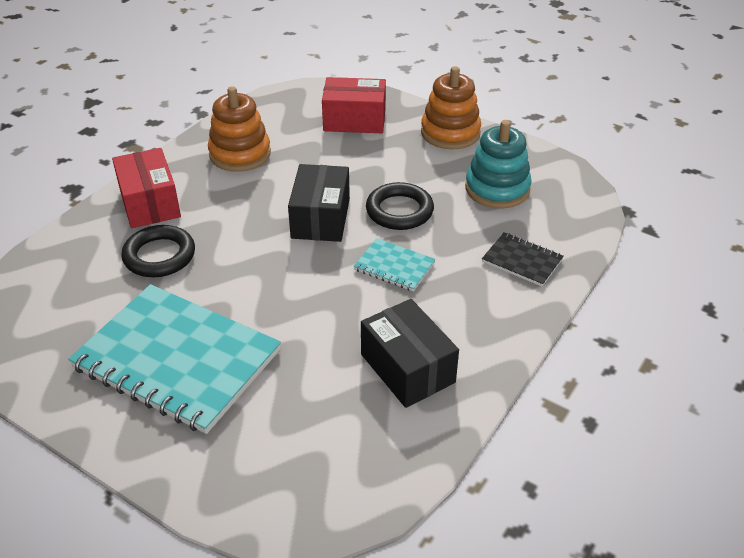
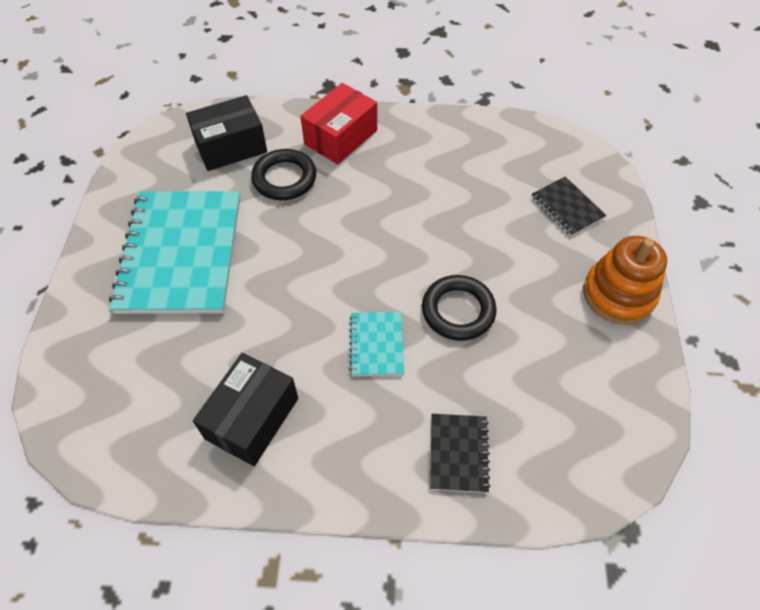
camera: 60 degrees right, 15 degrees up
orange stacking toy [208,86,271,172] -> none
black box [288,164,350,242] -> black box moved to [186,95,267,171]
red box [322,77,386,133] -> black notebook [531,176,606,236]
turquoise stacking toy [465,120,532,208] -> none

